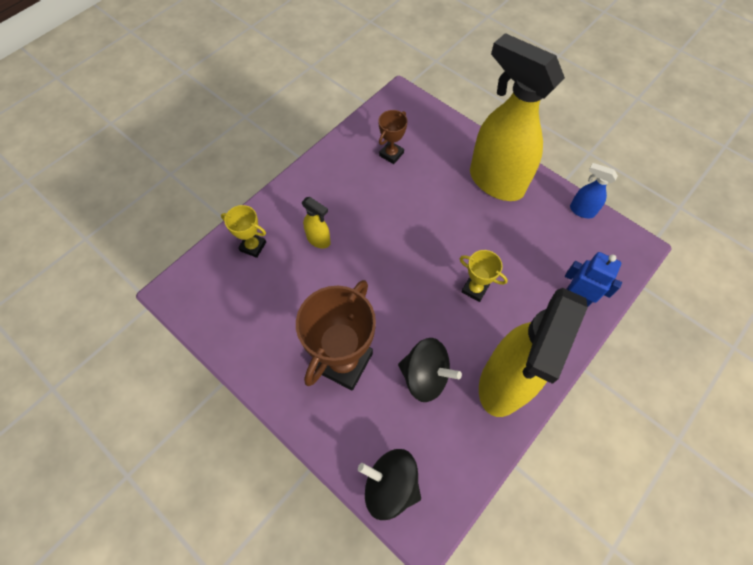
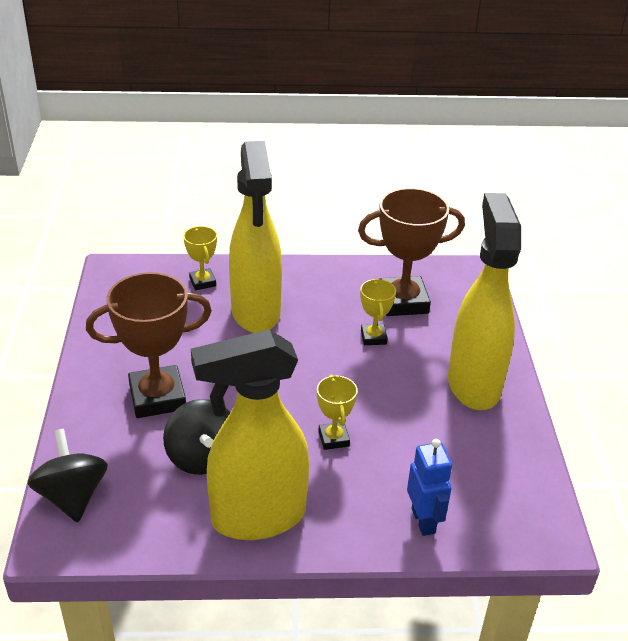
camera: 45 degrees right, 25 degrees down
yellow spray bottle [302,197,331,249] -> yellow spray bottle [229,141,282,333], size x2.41
brown trophy [378,110,408,164] -> brown trophy [358,188,465,316], size x1.96
blue spray bottle [570,163,618,219] -> none
none -> yellow trophy [360,279,396,345]

